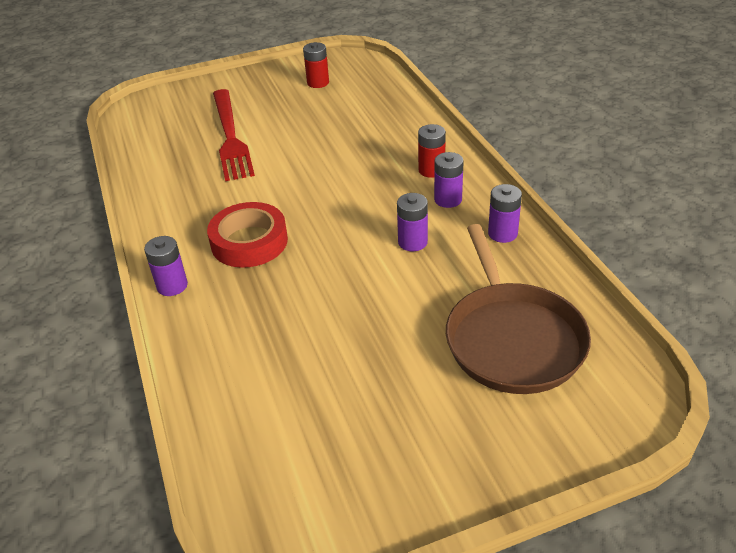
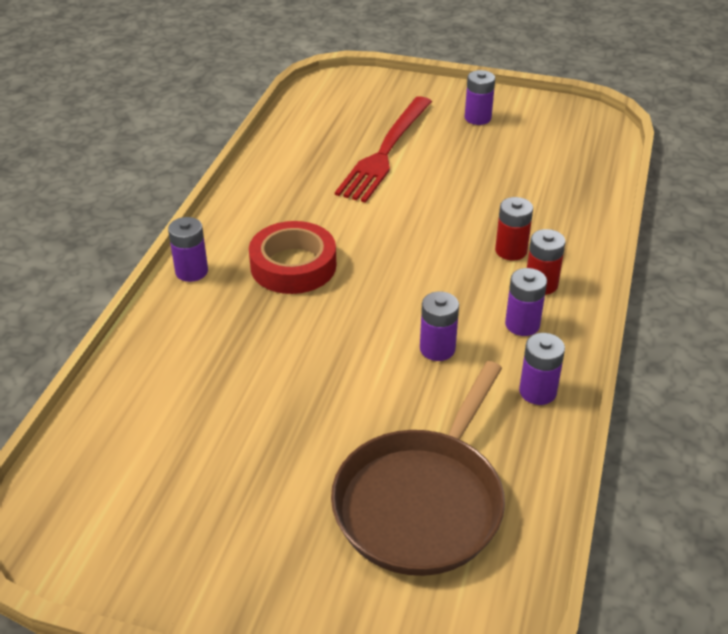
camera: 35 degrees right, 0 degrees up
red battery [303,42,329,88] -> red battery moved to [495,197,533,260]
none -> purple battery [465,70,495,125]

